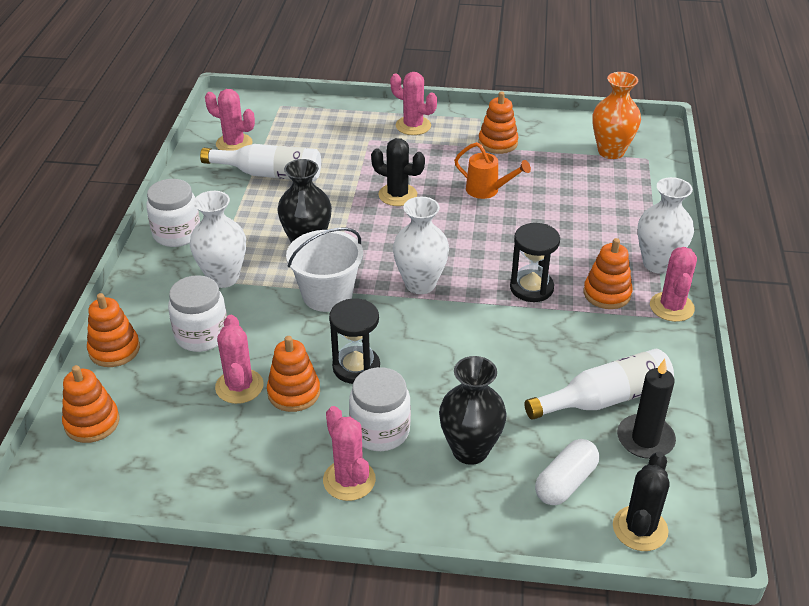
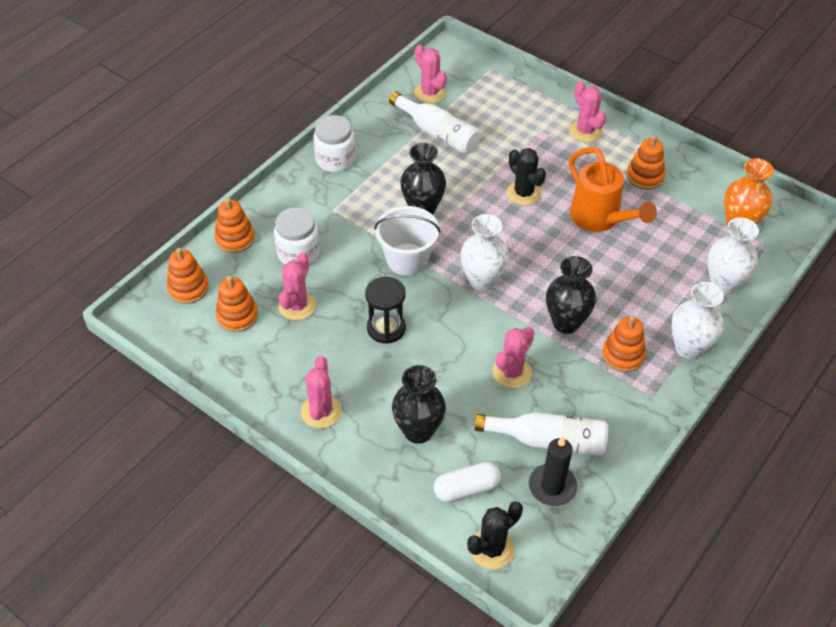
camera: 30 degrees right, 10 degrees up
white vase [190,191,246,288] -> white vase moved to [708,218,759,295]
orange stacking toy [267,336,320,412] -> orange stacking toy moved to [215,276,258,332]
white jar [349,367,411,451] -> none
orange watering can [454,142,531,199] -> orange watering can [569,147,657,232], size x1.65
black hourglass [510,223,560,302] -> black vase [546,256,596,334]
pink cactus [650,247,697,322] -> pink cactus moved to [492,327,535,388]

